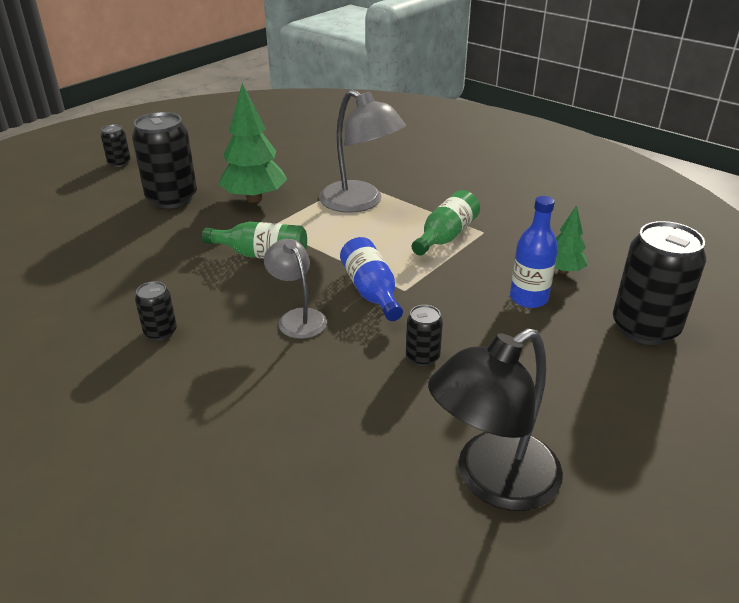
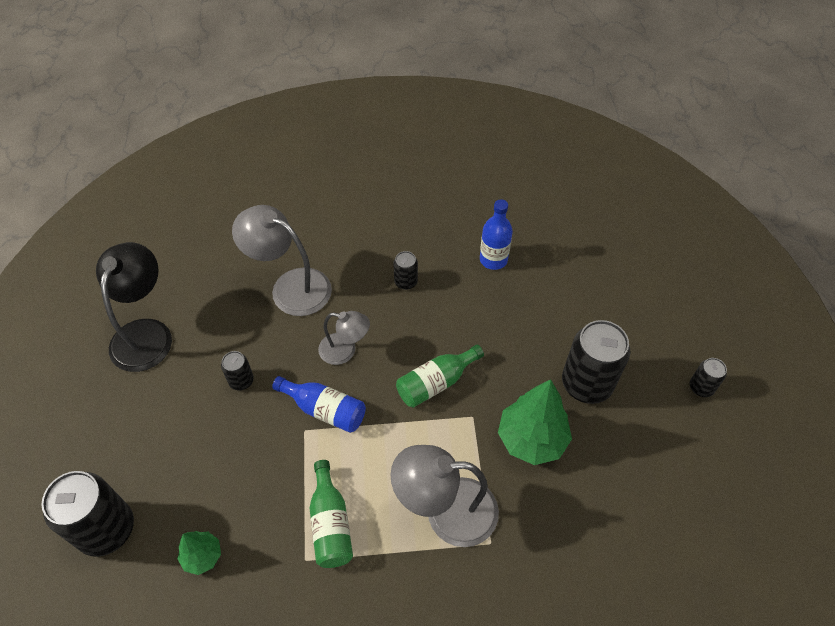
camera: 135 degrees right, 20 degrees up
blue bottle [510,196,558,308] -> blue bottle moved to [480,199,513,270]
none -> grey lamp [232,205,332,316]

